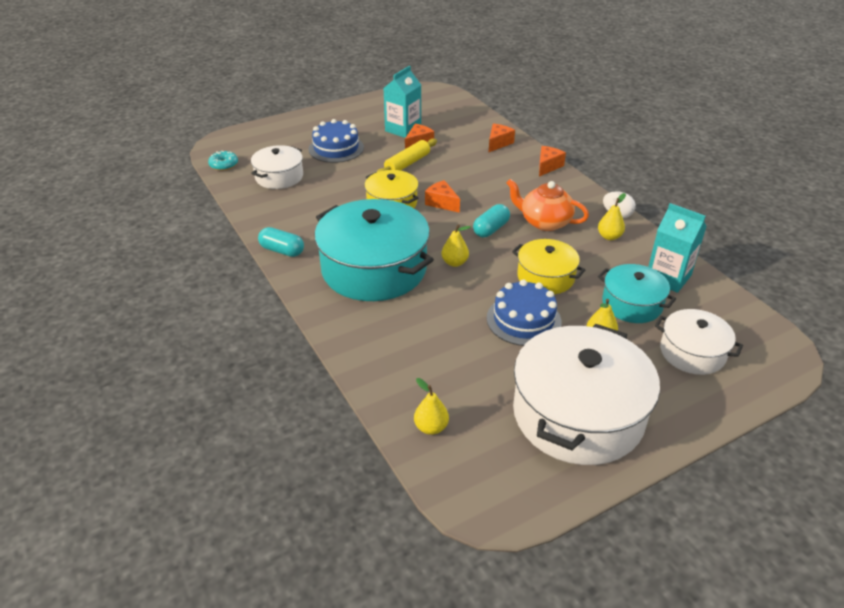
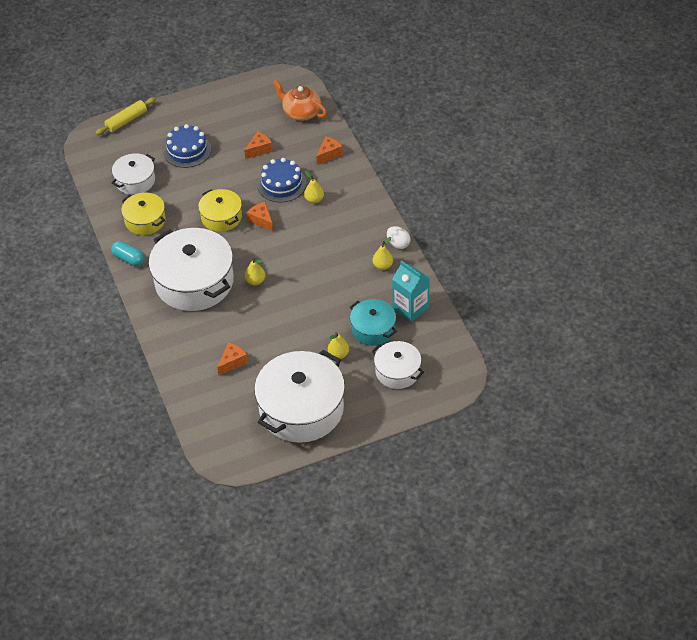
camera: 10 degrees right, 10 degrees up
turquoise donut [208,151,238,171] -> none
turquoise pot [314,199,434,301] -> white pot [149,228,234,311]
yellow rolling pin [377,139,437,172] -> yellow rolling pin moved to [95,97,156,135]
turquoise carton [384,66,421,138] -> none
yellow pear [414,378,449,435] -> yellow pear moved to [304,171,324,203]
turquoise capsule [473,204,510,237] -> none
blue cake [487,279,562,346] -> blue cake moved to [257,158,306,202]
orange teapot [506,179,589,231] -> orange teapot moved to [273,80,327,121]
yellow pot [512,239,585,294] -> yellow pot moved to [121,193,166,235]
orange cheese [539,146,566,177] -> orange cheese moved to [218,342,248,376]

